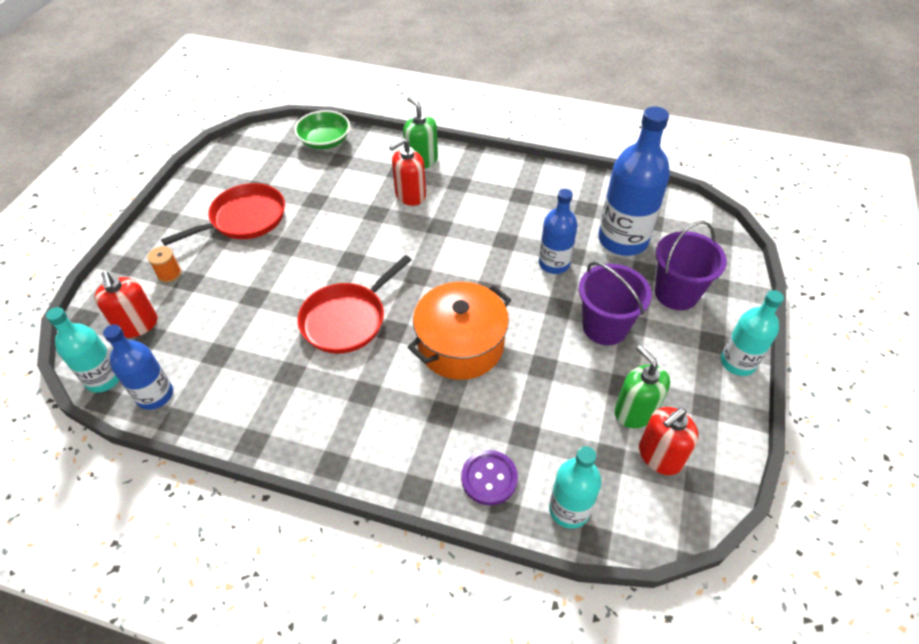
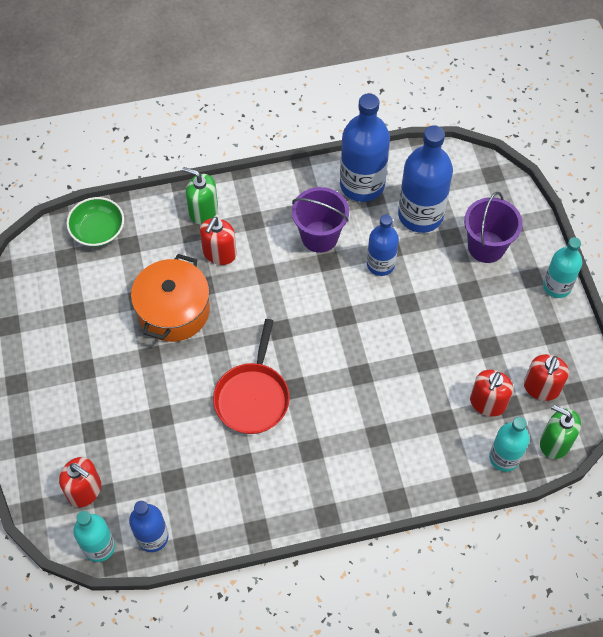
camera: 30 degrees left, 10 degrees up
orange spool [148,246,182,283] -> none
red pan [161,183,285,246] -> none
orange pot [408,282,511,380] -> orange pot moved to [131,254,210,342]
purple button [461,450,518,505] -> none
purple bucket [579,262,652,345] -> purple bucket moved to [292,187,349,253]
green soap dispenser [615,345,670,428] -> green soap dispenser moved to [540,404,581,459]
none -> blue bottle [340,93,390,202]
none -> red soap dispenser [470,370,513,417]

